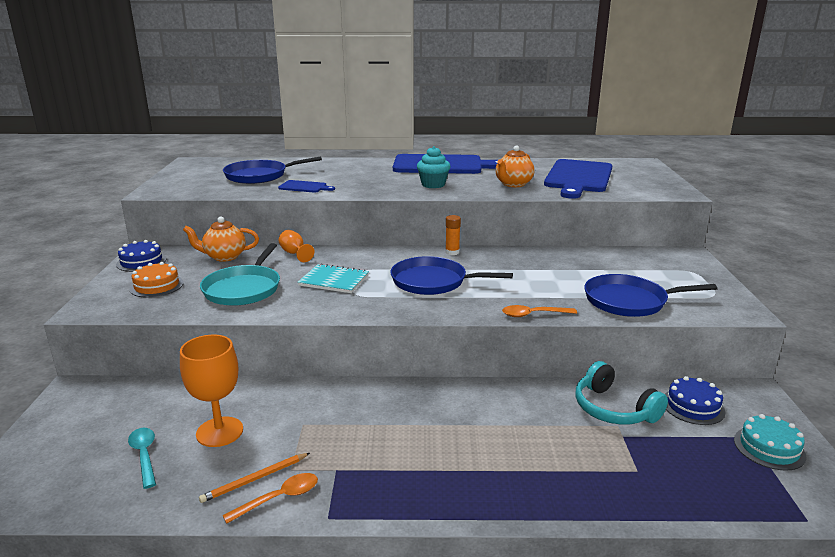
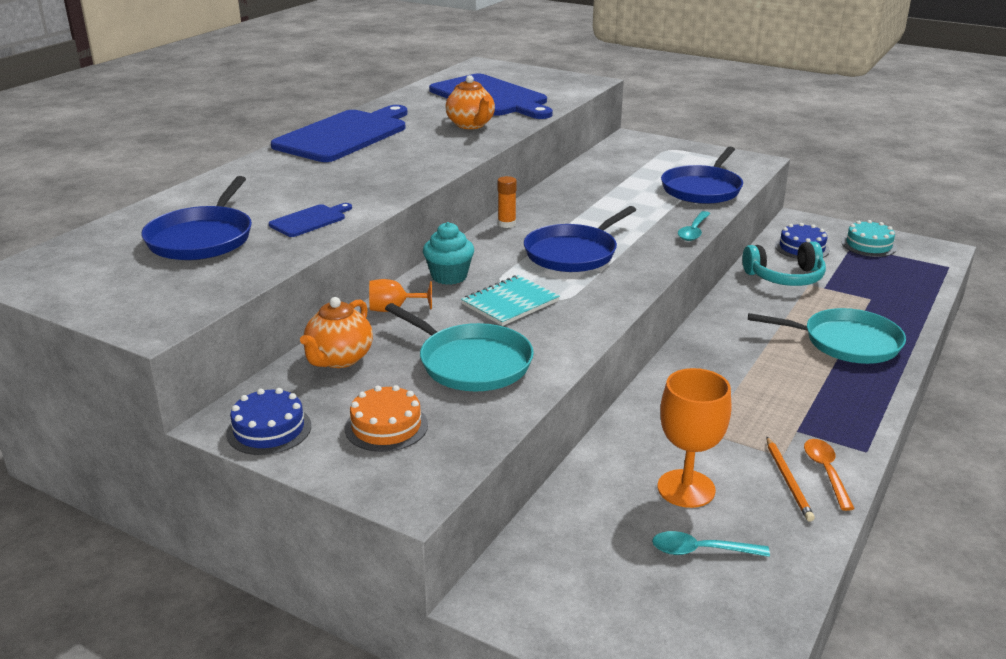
camera: 60 degrees left, 5 degrees up
turquoise cupcake [417,146,451,188] -> turquoise cupcake moved to [423,222,474,285]
orange spoon [502,305,577,317] -> turquoise spoon [678,211,710,241]
none -> turquoise pan [748,308,906,364]

